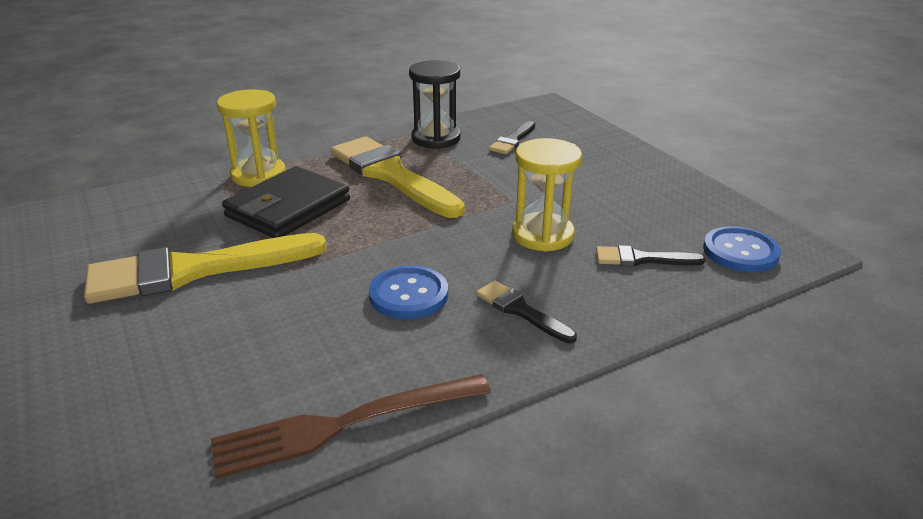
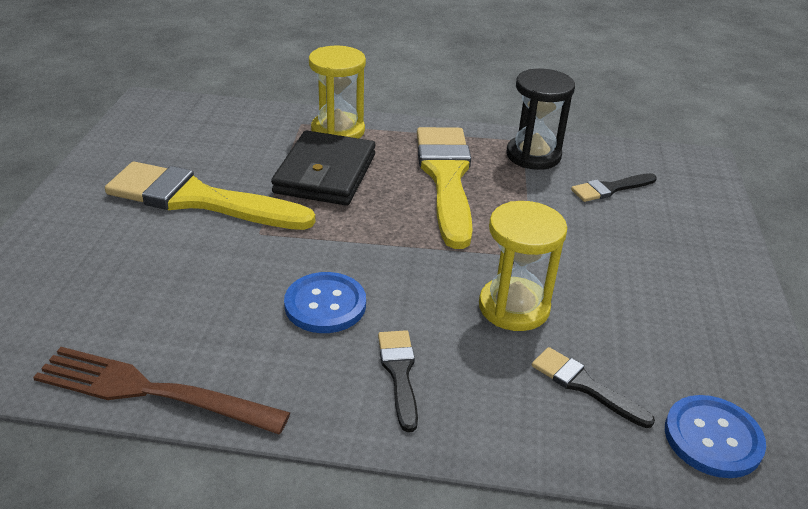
camera: 35 degrees right, 5 degrees up
black wallet [222,166,350,238] -> black wallet turned 60 degrees counterclockwise [271,131,376,206]

